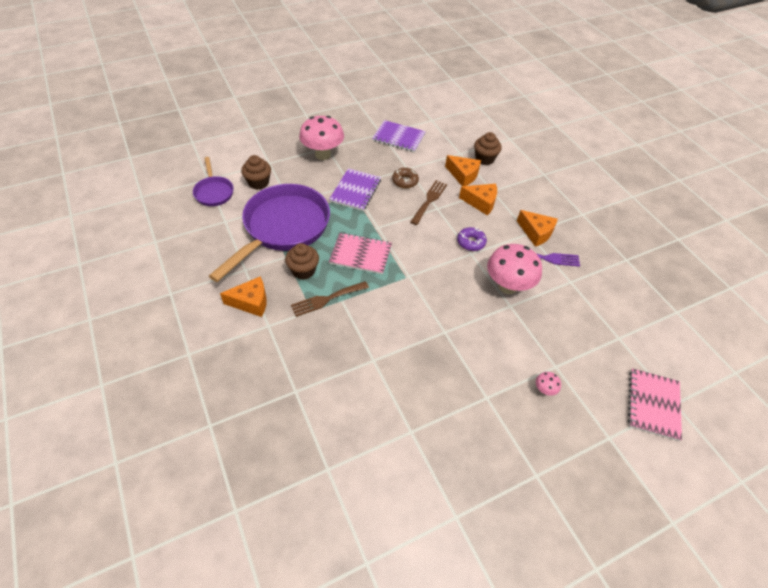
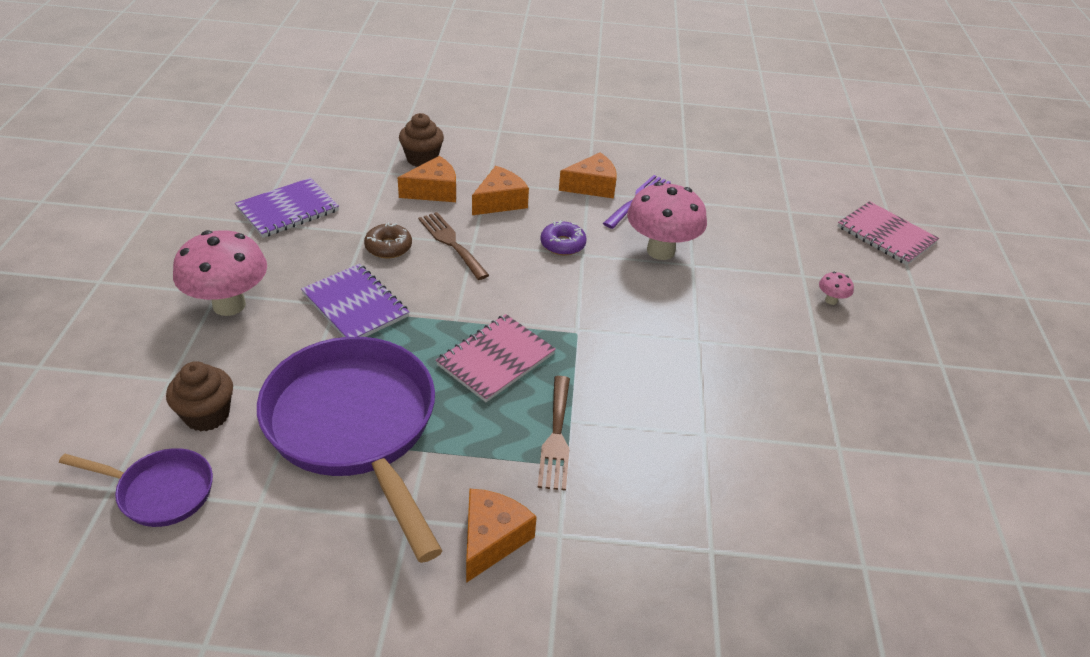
camera: 60 degrees left, 10 degrees down
brown cupcake [285,243,319,280] -> none

